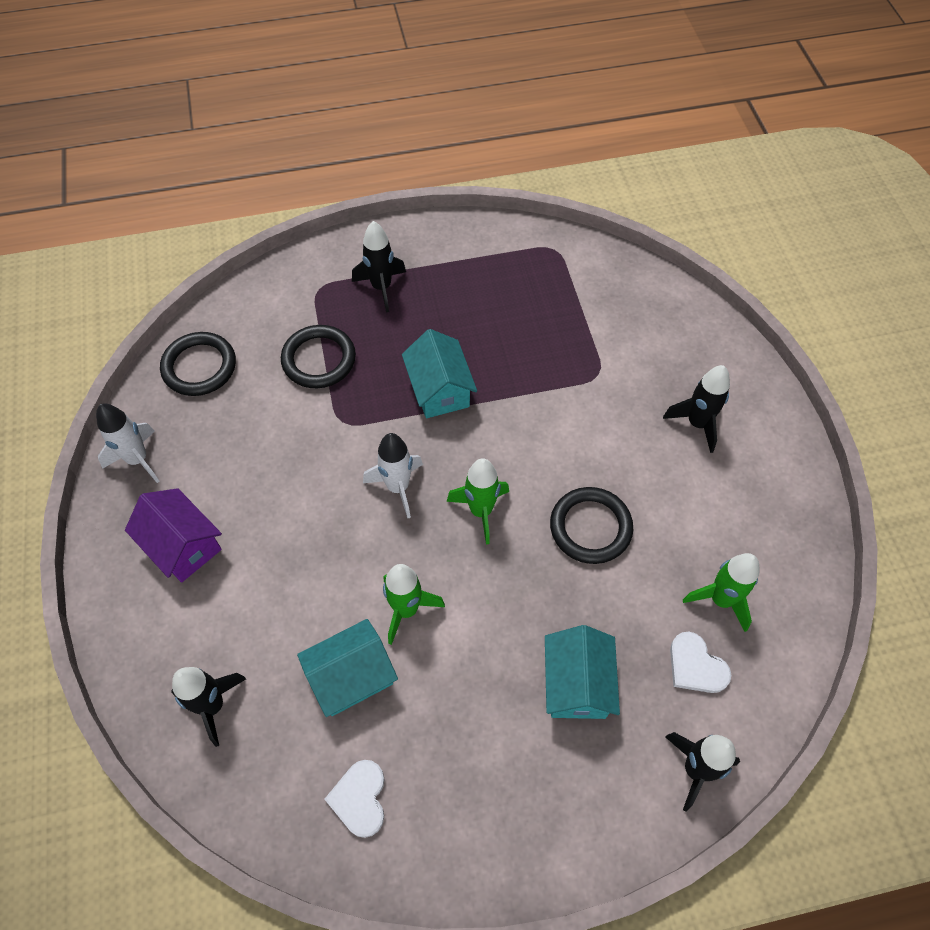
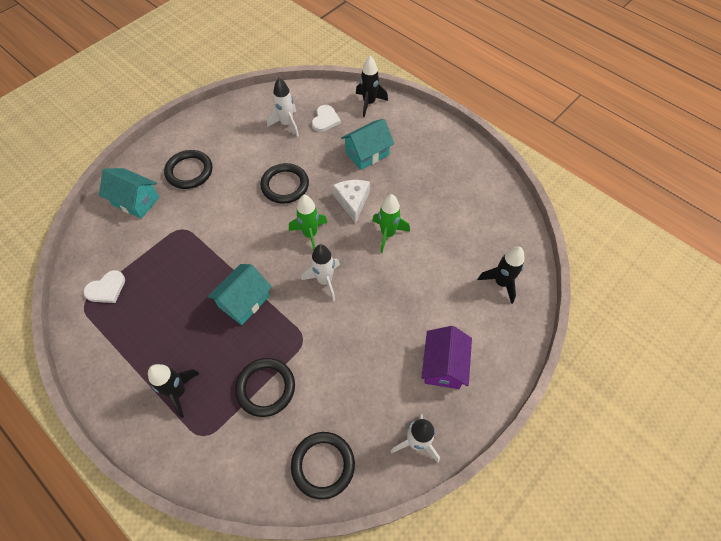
camera: 125 degrees left, 0 degrees up
turquoise house [297,619,398,717] -> turquoise house moved to [99,168,159,219]
white heart [324,760,385,838] -> white heart moved to [83,270,125,303]
black rocket [663,365,730,453] -> black ring [164,150,212,189]
green rocket [683,553,759,632] -> white rocket [267,78,299,137]
none -> white cheese [333,180,370,223]

